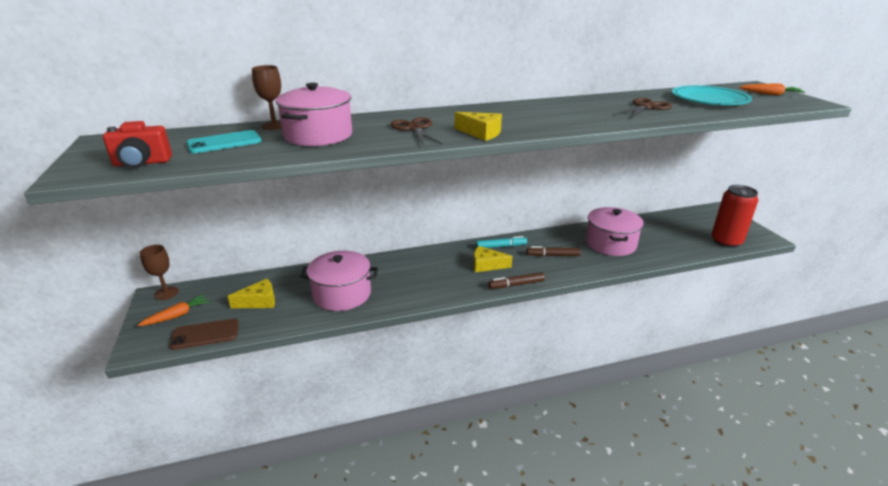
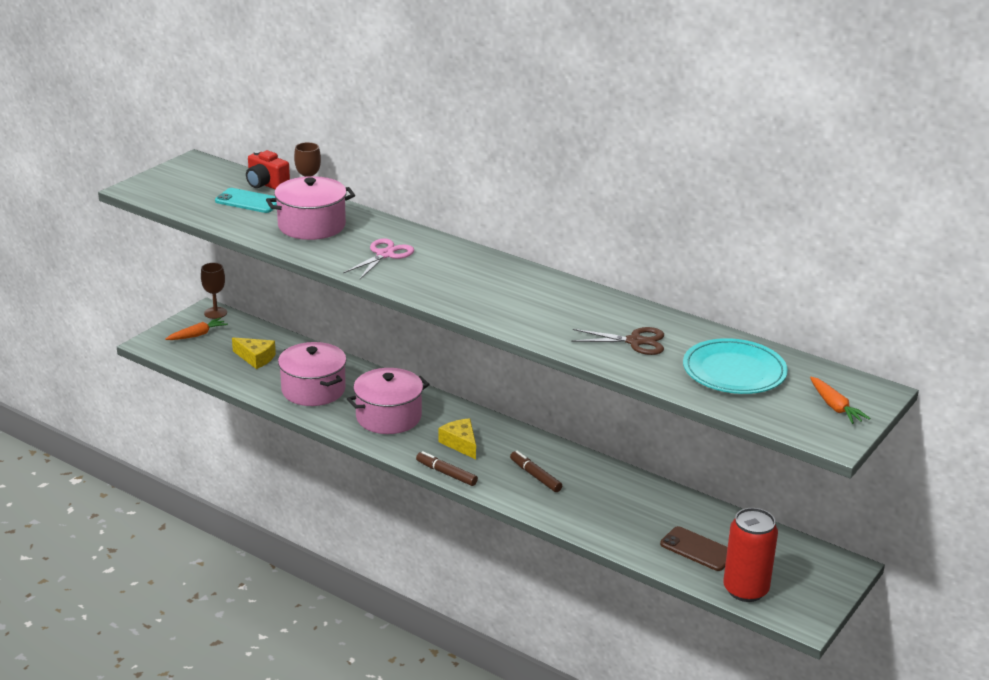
camera: 50 degrees right, 0 degrees up
red camera [103,121,172,168] -> red camera moved to [246,150,290,189]
orange carrot [138,294,210,326] -> orange carrot turned 45 degrees counterclockwise [165,318,228,340]
brown phone [169,318,239,350] -> brown phone moved to [660,526,728,571]
brown scissors [390,117,442,144] -> pink scissors [343,238,414,279]
yellow cheese [455,112,502,141] -> none
turquoise marker [476,236,527,248] -> none
pink pot [586,207,644,256] -> pink pot moved to [347,368,430,434]

